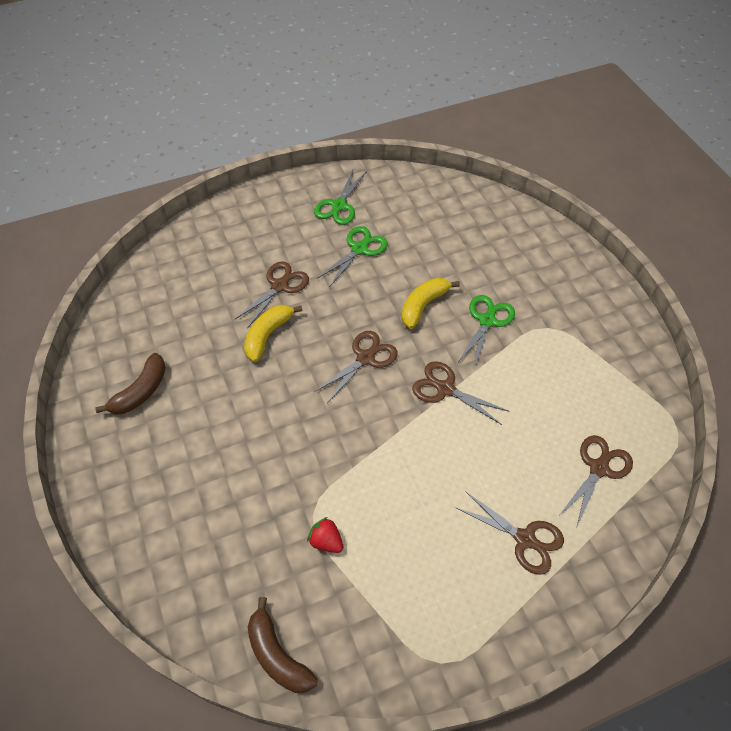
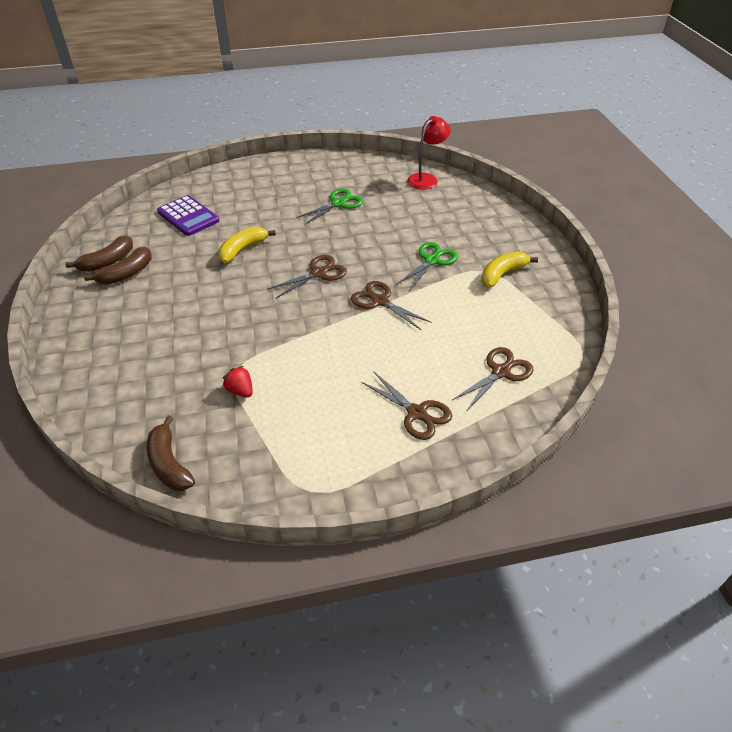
camera: 10 degrees right, 10 degrees down
brown scissors [234,262,309,329] -> none
green scissors [314,170,367,225] -> none
yellow banana [402,278,460,329] -> yellow banana moved to [481,252,538,288]
none -> brown banana [65,235,133,272]
none -> purple calculator [157,195,220,236]
none -> red lamp [407,116,451,190]

